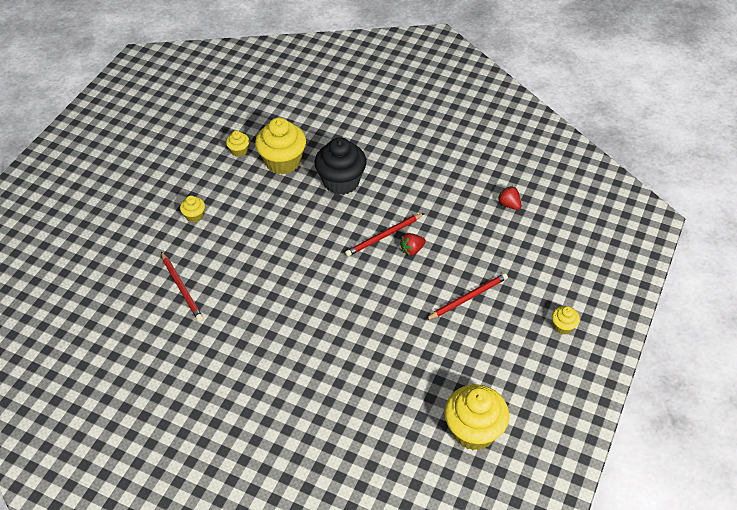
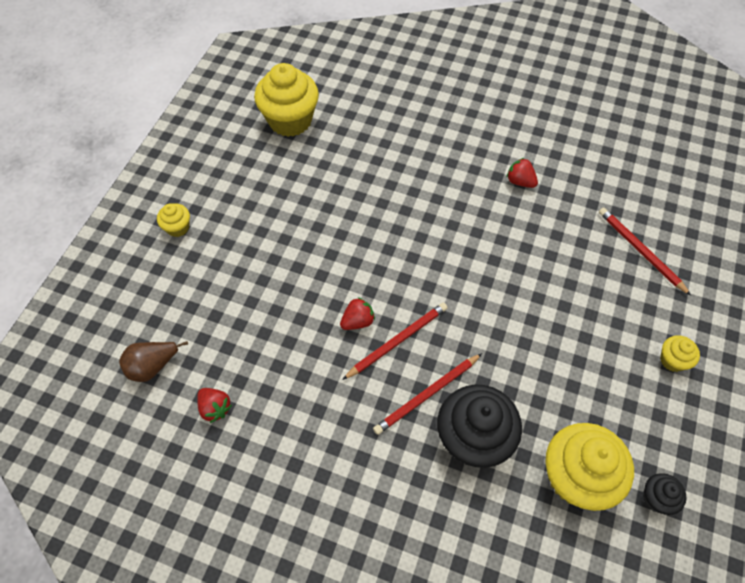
camera: 175 degrees right, 10 degrees up
yellow cupcake [226,131,250,157] -> black cupcake [643,473,686,515]
red pencil [426,273,508,320] -> red pencil moved to [373,353,482,435]
none -> brown pear [119,341,188,382]
none -> red strawberry [506,158,538,188]

